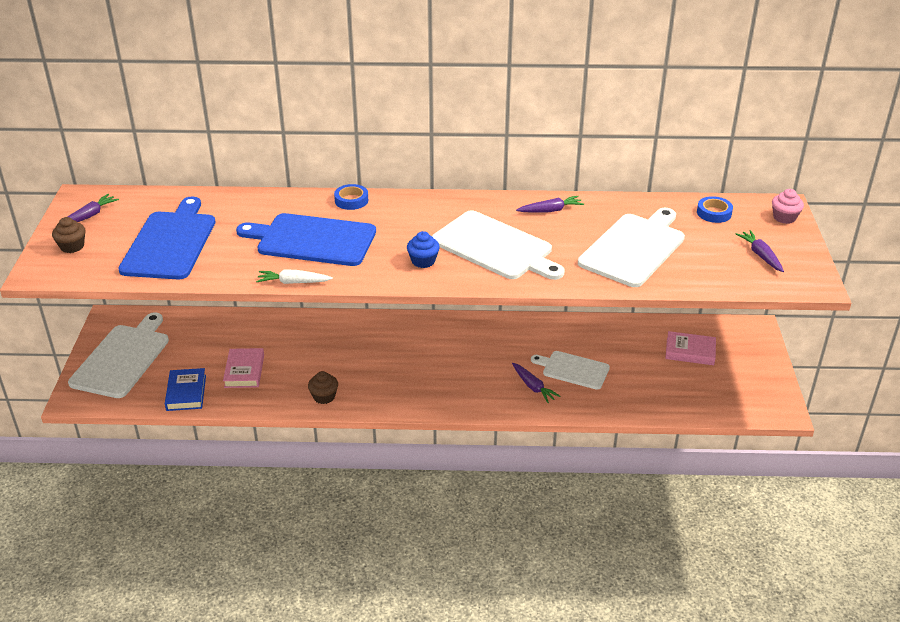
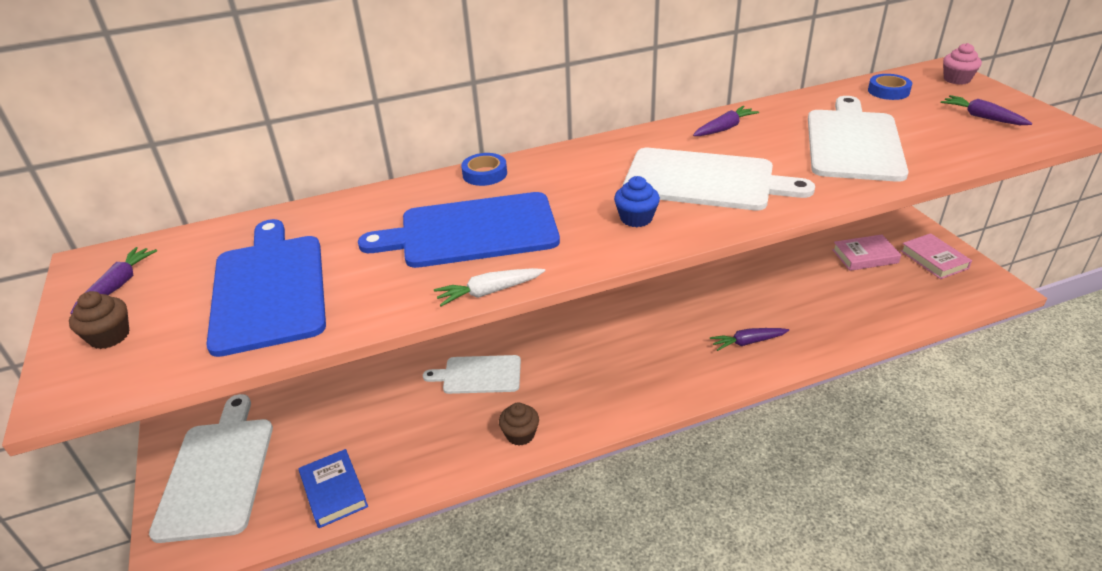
camera: 20 degrees left, 0 degrees up
pink book [223,348,264,388] -> pink book moved to [901,233,972,279]
purple carrot [512,363,560,403] -> purple carrot turned 135 degrees clockwise [710,328,789,351]
white cutting board [531,351,610,390] -> white cutting board moved to [423,355,521,394]

